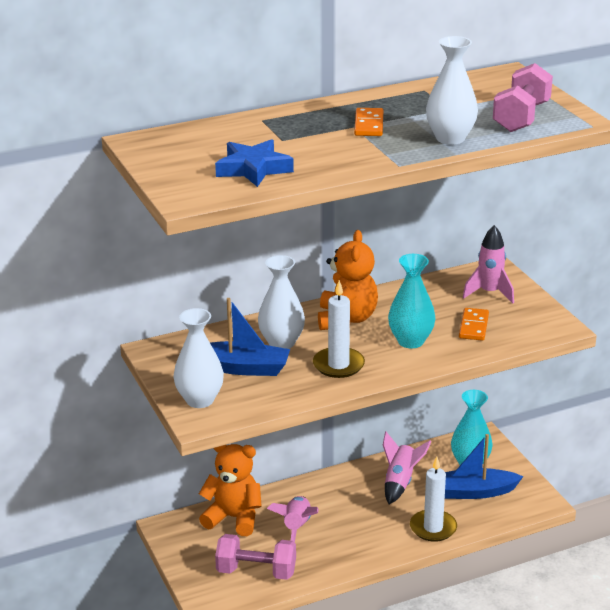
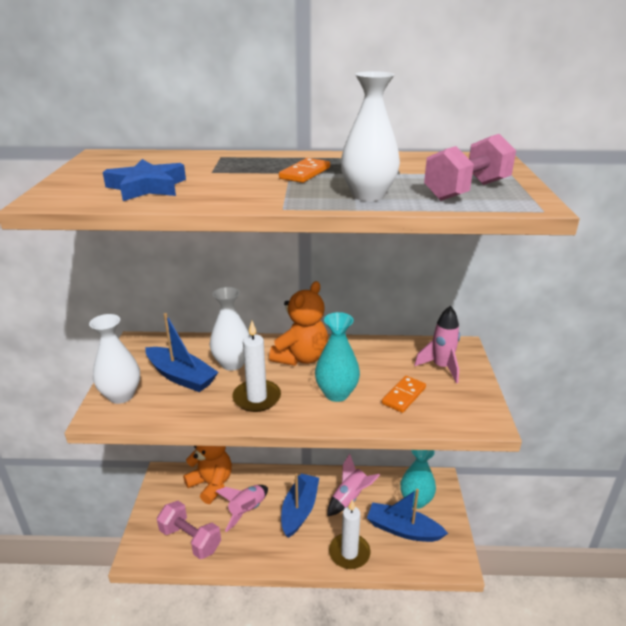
camera: 25 degrees right, 0 degrees up
none -> blue boat [281,473,319,538]

